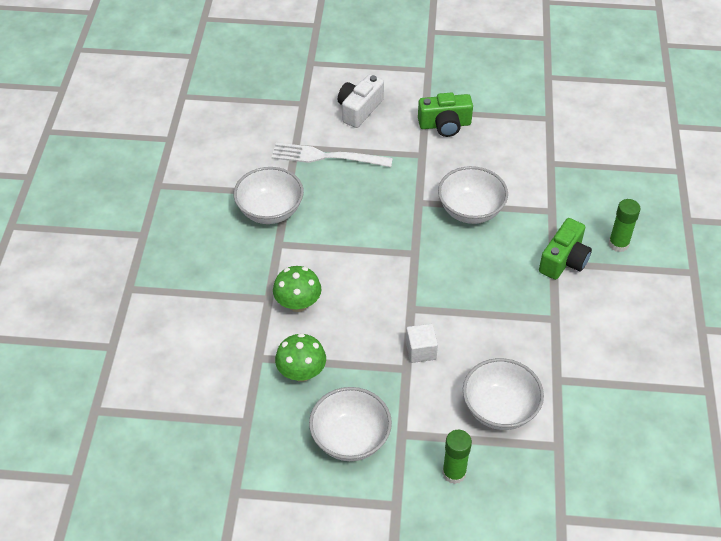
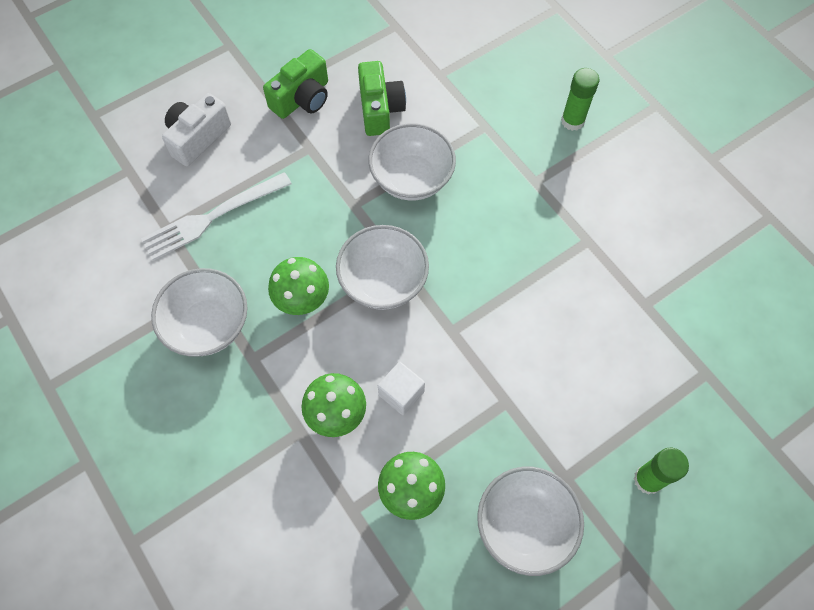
camera: 40 degrees left, 15 degrees up
white camera [338,74,384,128] -> white camera turned 45 degrees clockwise [162,93,231,166]
white cube [406,324,438,363] -> white cube moved to [378,362,425,415]
white bowl [463,358,544,430] -> white bowl moved to [336,225,429,310]
green camera [539,218,592,280] -> green camera moved to [358,61,406,136]
none -> green mushroom [268,257,329,315]

